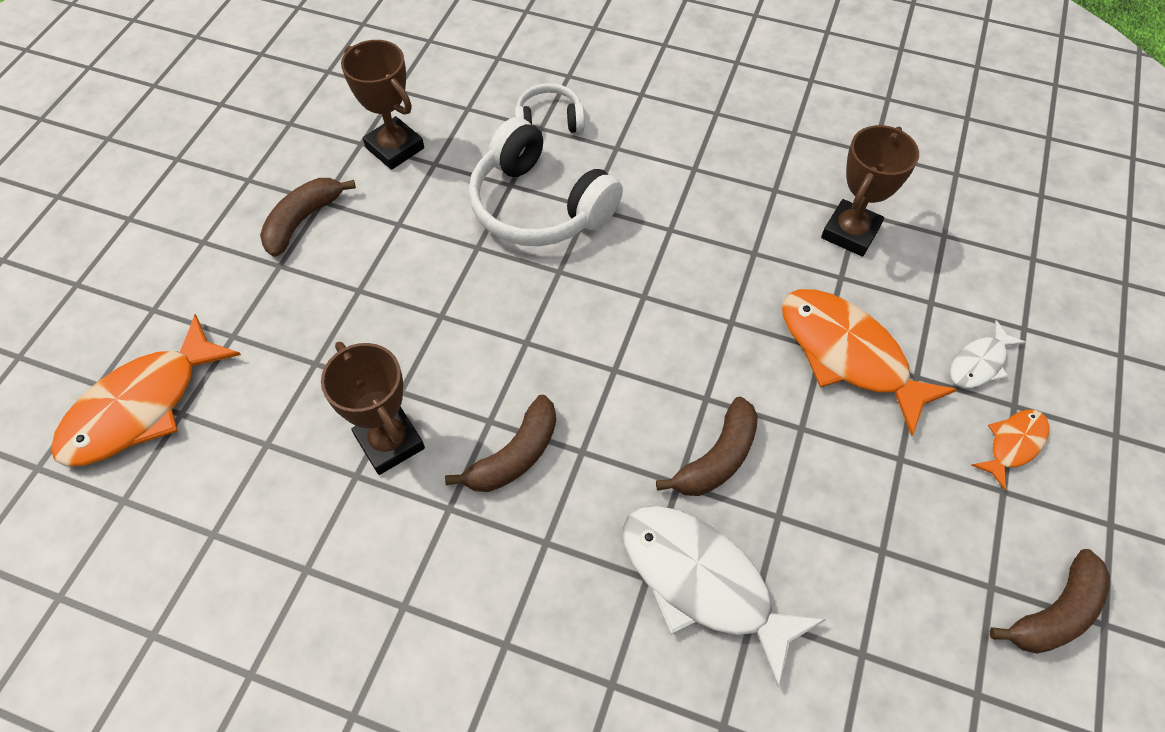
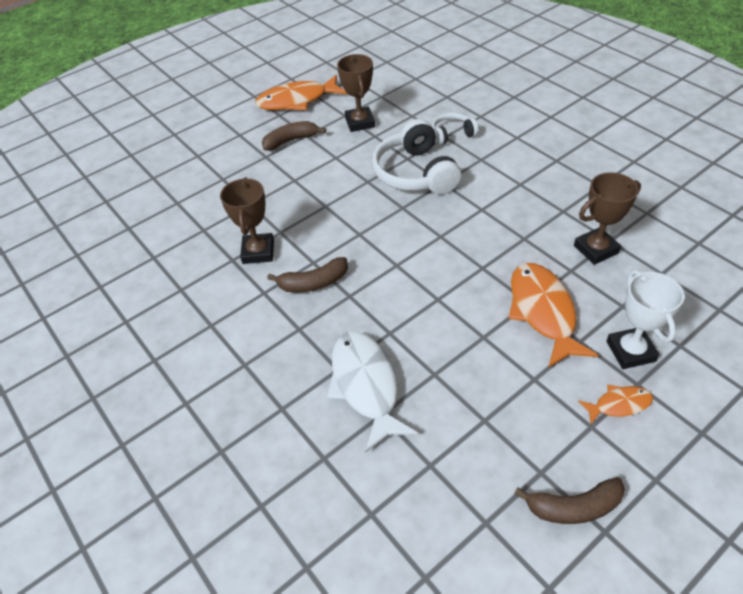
camera: 35 degrees right, 10 degrees down
orange fish [51,314,241,467] -> orange fish moved to [255,75,347,110]
white headphones [515,83,585,133] -> white headphones turned 45 degrees counterclockwise [432,113,478,145]
brown banana [656,397,758,496] -> none
white fish [950,320,1026,388] -> white trophy [607,270,684,369]

